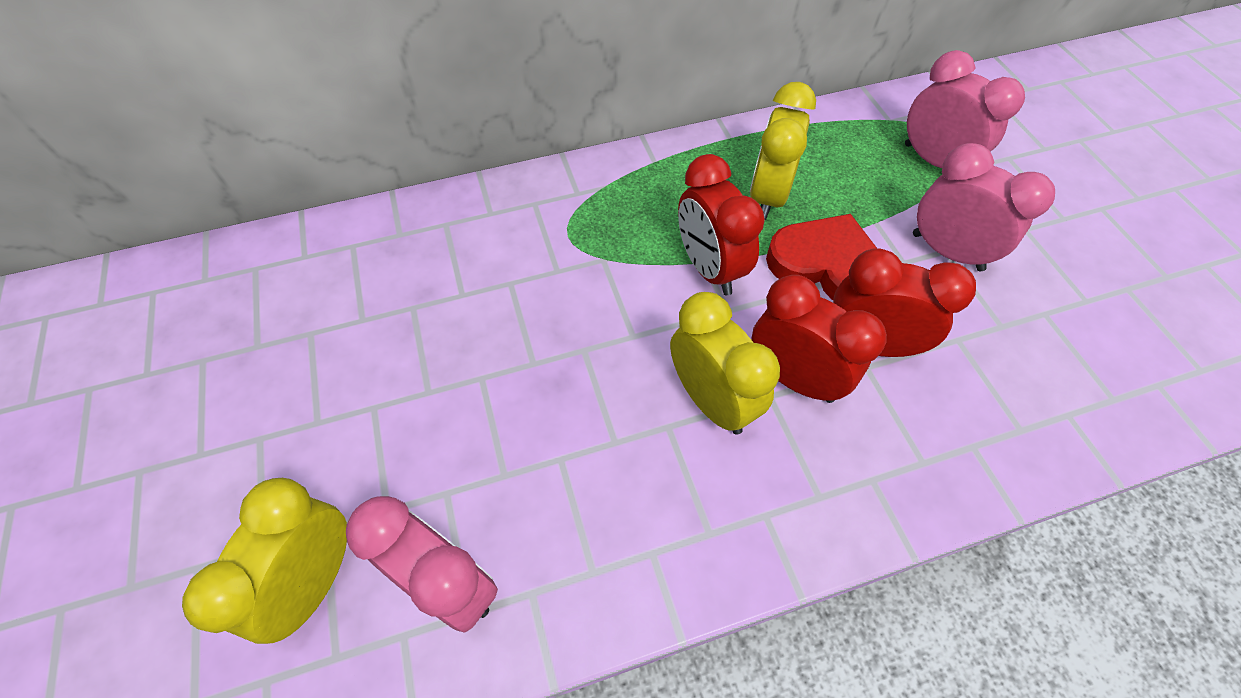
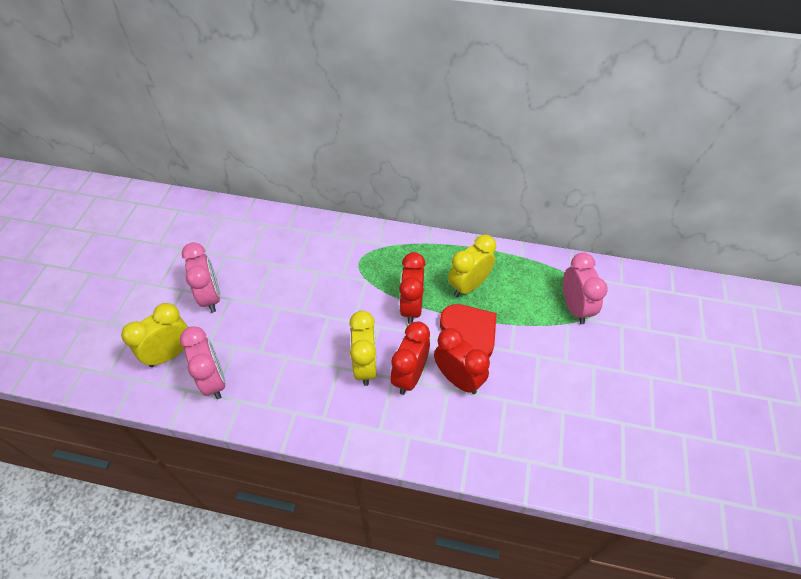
camera: 30 degrees right, 5 degrees down
red clock [751,275,887,403] -> red clock turned 135 degrees counterclockwise [390,321,430,395]
pink clock [913,143,1055,271] -> pink clock moved to [182,242,220,313]

